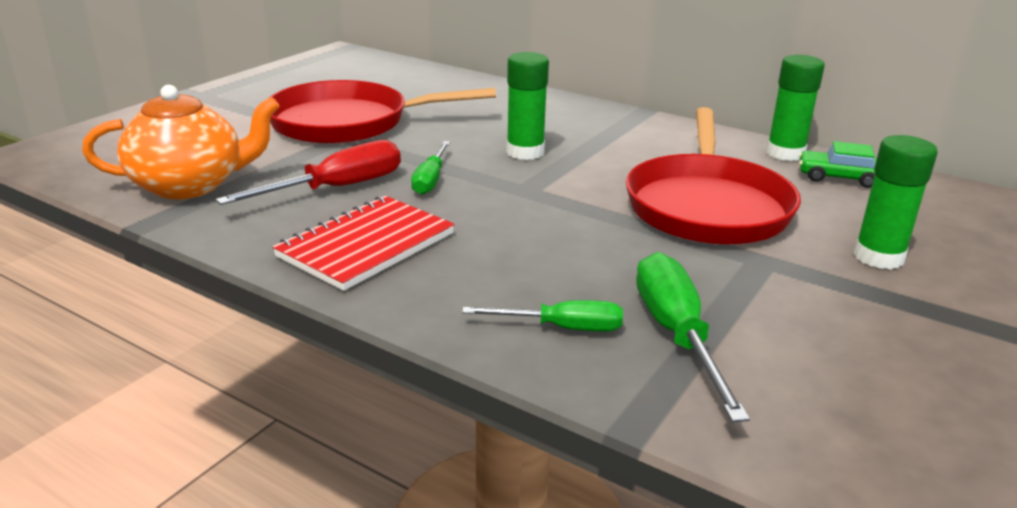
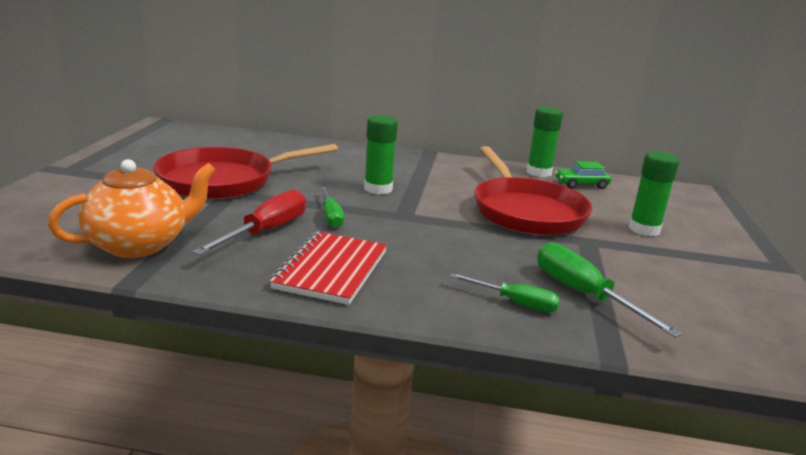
camera: 25 degrees left, 5 degrees down
green screwdriver [462,300,623,332] -> green screwdriver turned 45 degrees clockwise [450,273,560,312]

